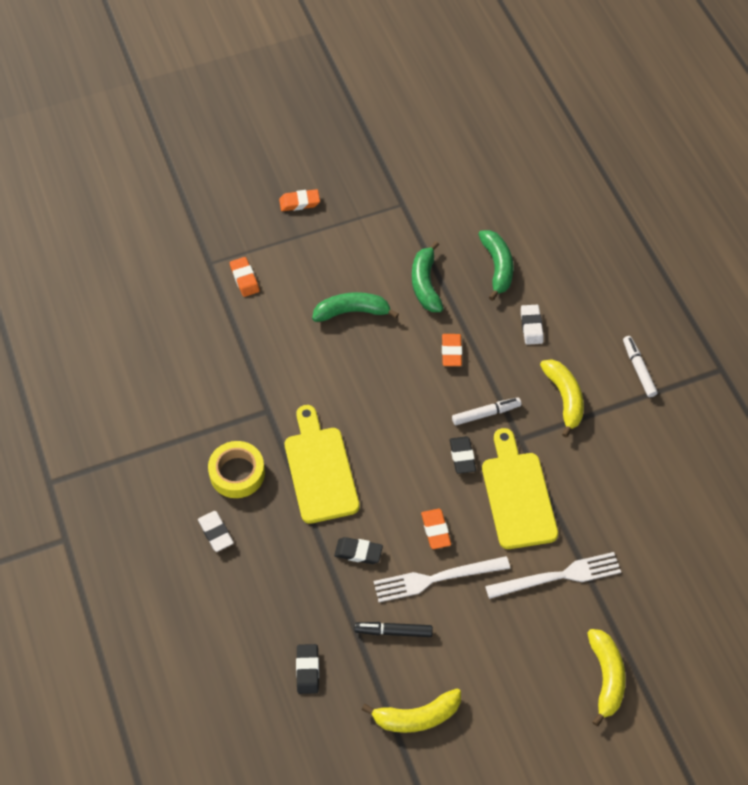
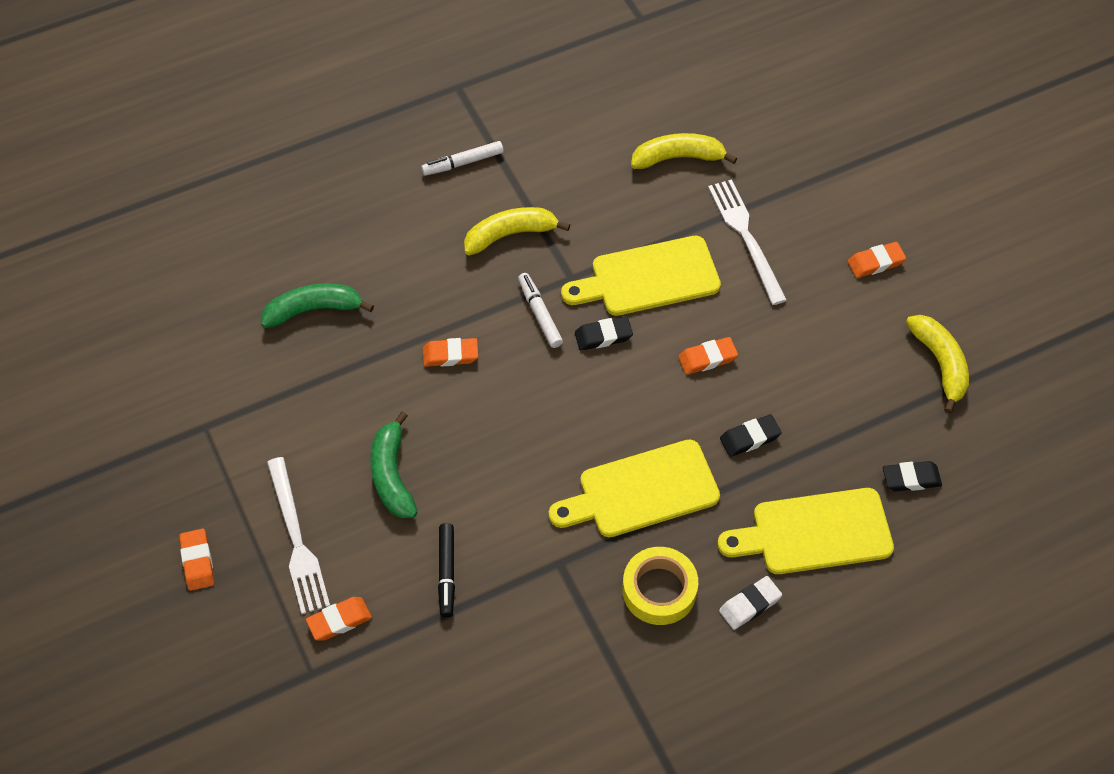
camera: 95 degrees left, 0 degrees up
black eraser [334,537,383,564] -> black eraser turned 60 degrees clockwise [720,414,782,457]
black marker [354,622,433,637] -> black marker moved to [438,523,455,617]
white fork [374,556,510,602] -> white fork moved to [267,457,330,614]
green banana [412,241,444,312] -> none
white eraser [521,305,544,345] -> none
yellow banana [587,629,626,726] -> yellow banana moved to [631,133,737,169]
none -> yellow cutting board [717,488,894,574]
none -> orange eraser [848,242,906,278]

